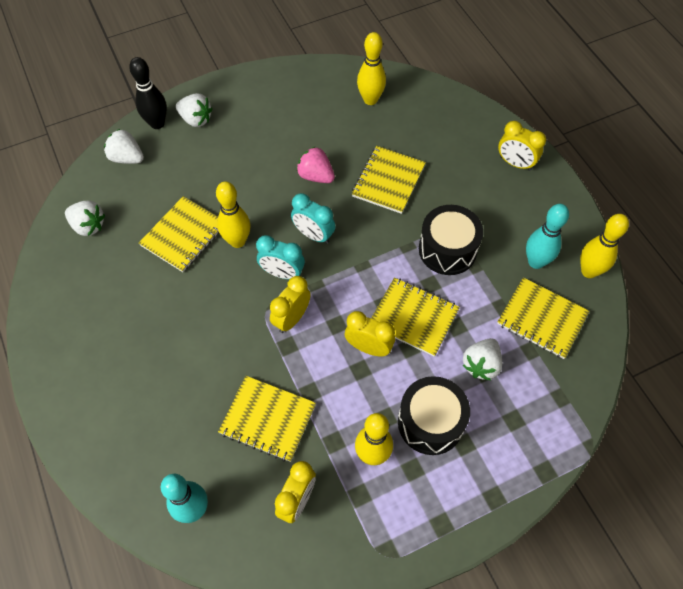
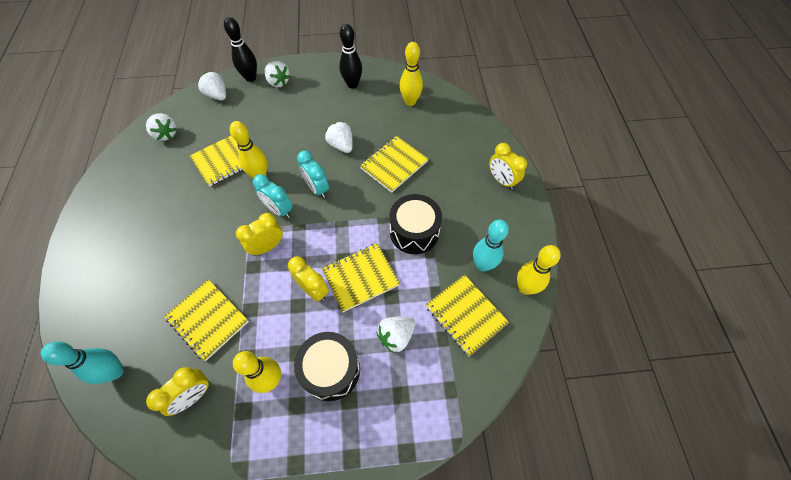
camera: 20 degrees right, 0 degrees up
pink strawberry [296,146,335,183] -> white strawberry [325,122,353,153]
yellow notebook [371,277,460,357] -> yellow notebook turned 75 degrees counterclockwise [322,243,400,312]
none -> black bowling pin [339,24,362,89]

